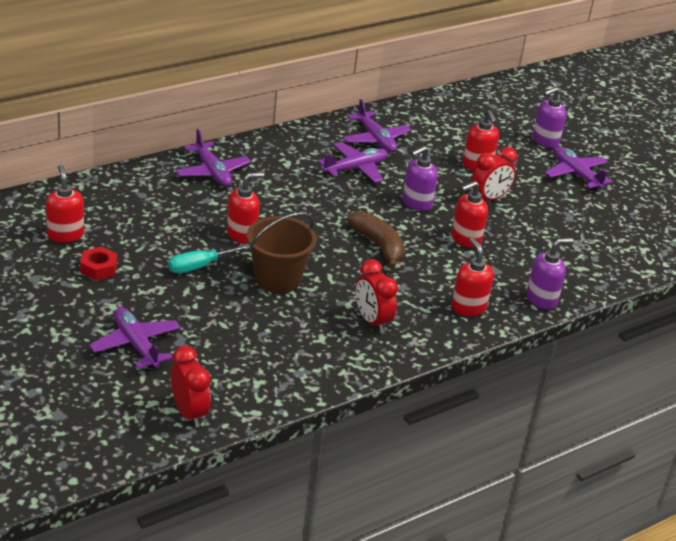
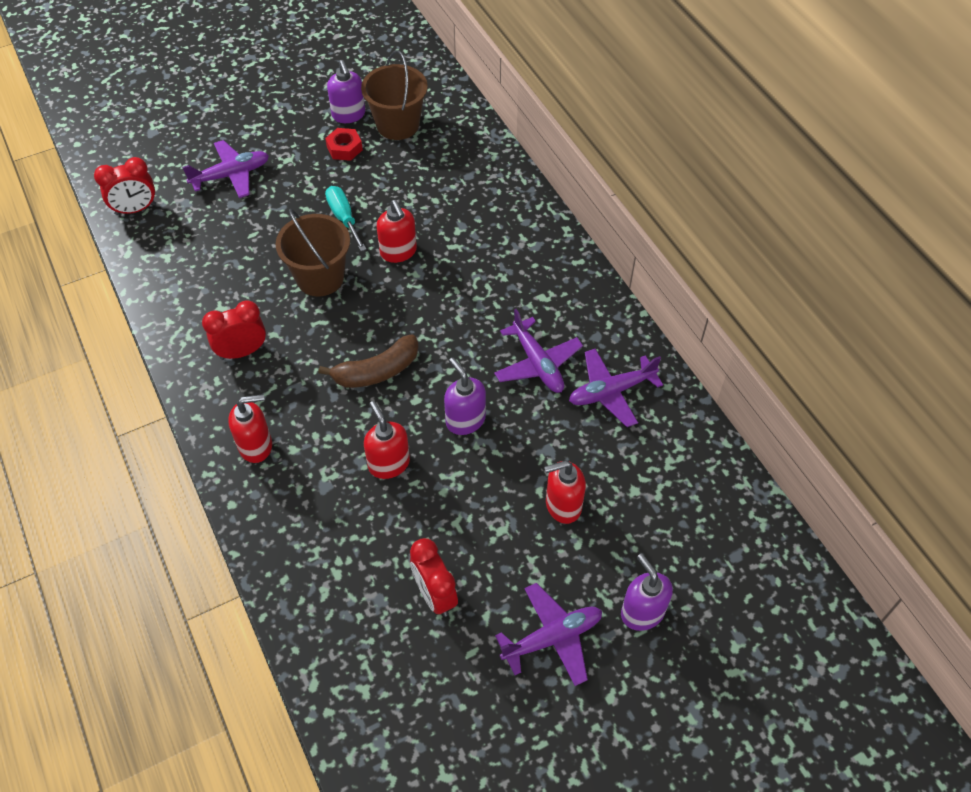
camera: 100 degrees right, 20 degrees up
red soap dispenser [46,165,84,243] -> brown bucket [361,50,428,140]
purple plane [175,129,251,187] -> none
red clock [471,147,517,200] -> red clock moved to [410,538,458,617]
purple soap dispenser [526,238,573,310] -> purple soap dispenser moved to [327,60,365,123]

